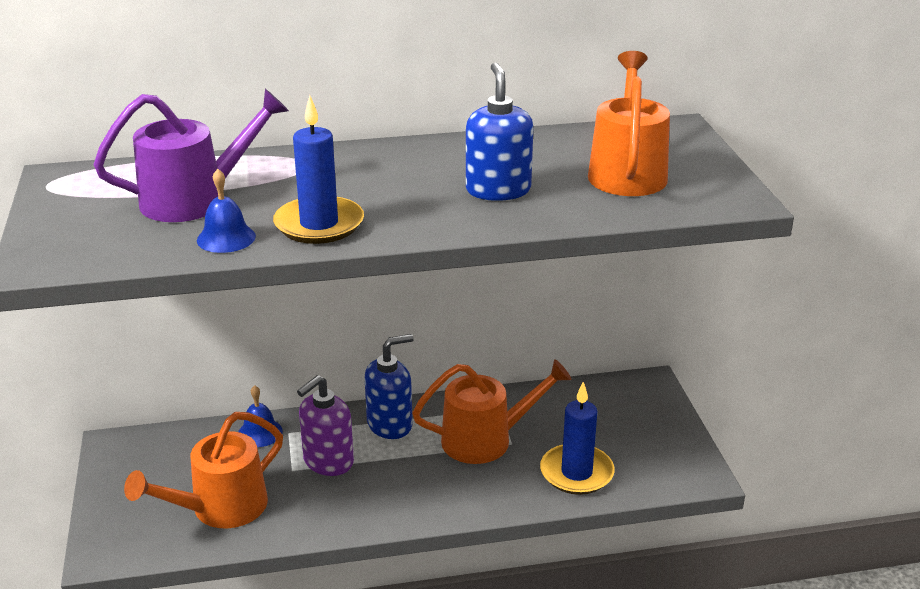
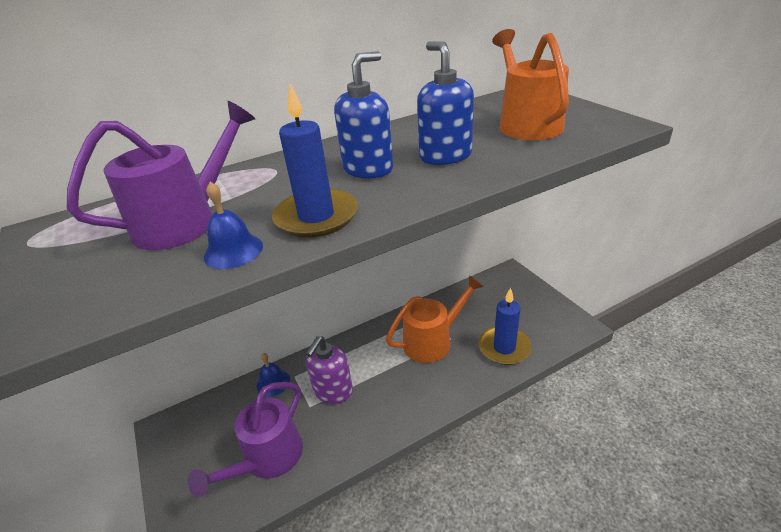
camera: 15 degrees left, 5 degrees up
orange watering can [124,412,283,528] -> purple watering can [188,382,303,498]
blue soap dispenser [365,334,414,439] -> blue soap dispenser moved to [334,51,393,179]

